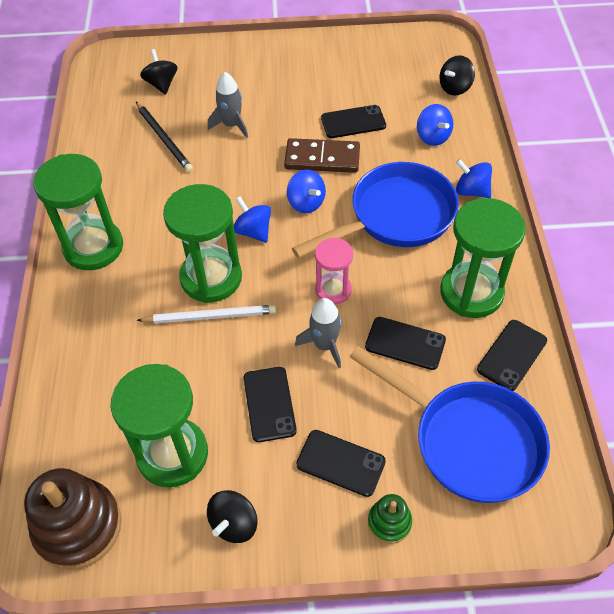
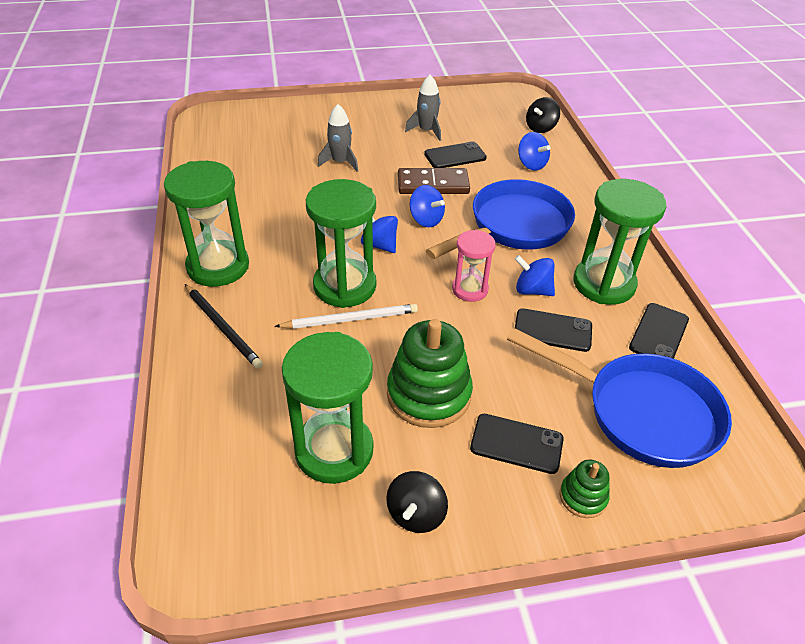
camera: 10 degrees left, 10 degrees down
brown stacking toy [24,468,122,570] -> none
black pencil [136,102,193,172] -> black pencil moved to [185,284,263,369]
black spinning top [140,49,177,95] -> none
black phone [244,367,297,442] -> green stacking toy [387,319,473,428]
grey rocket [295,298,342,368] -> grey rocket moved to [405,75,441,141]
blue spinning top [456,159,492,198] -> blue spinning top moved to [515,255,555,296]

